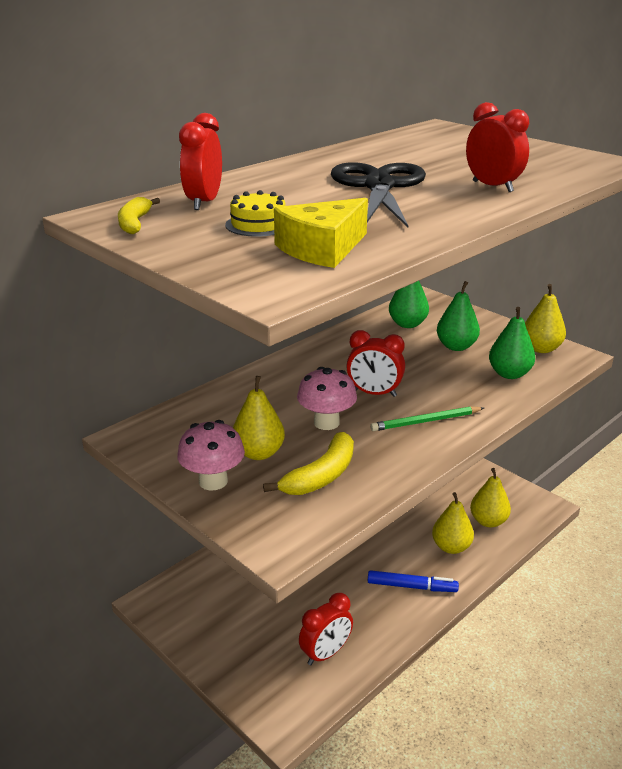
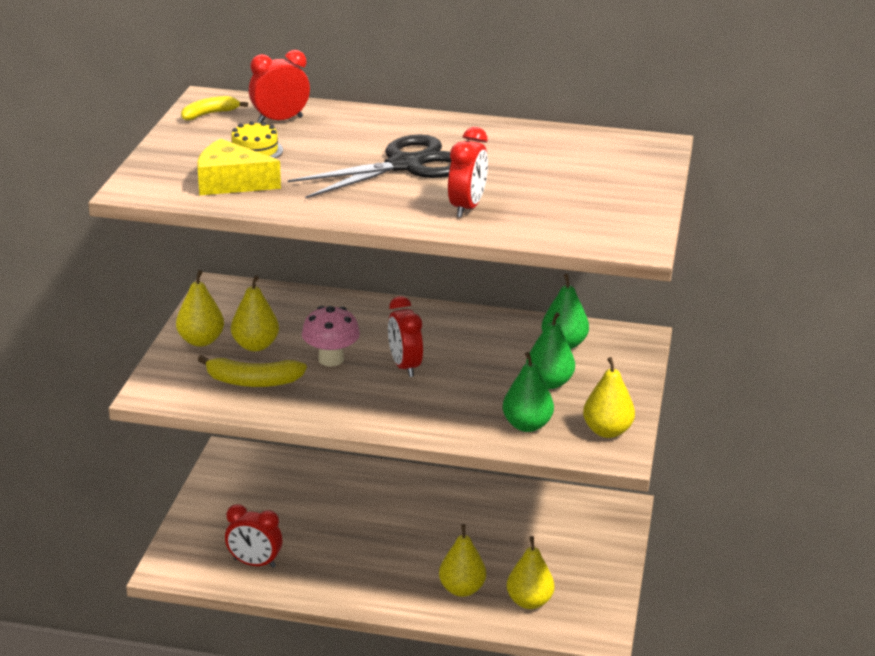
camera: 55 degrees right, 0 degrees up
pink mushroom [177,420,245,490] -> yellow pear [176,270,224,347]
blue marker [368,570,459,592] -> none
green pencil [370,406,484,431] -> none

